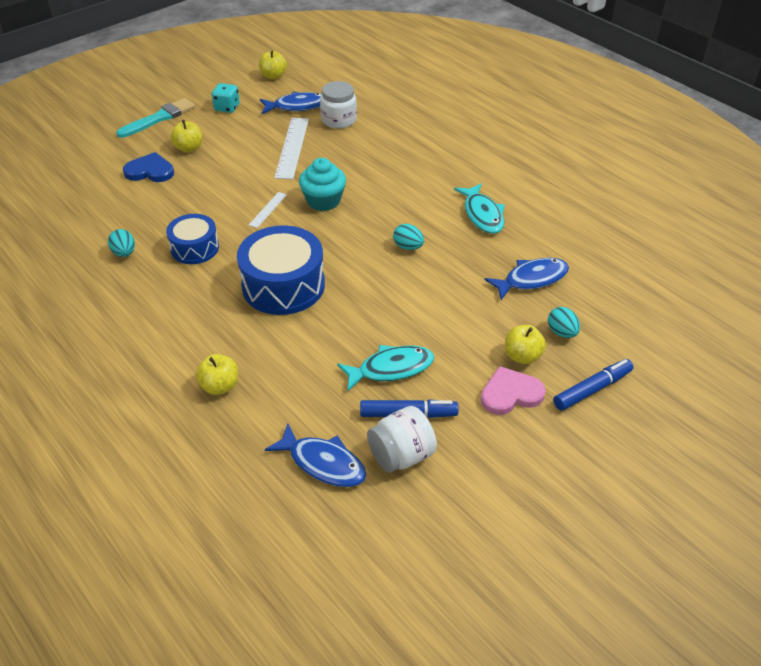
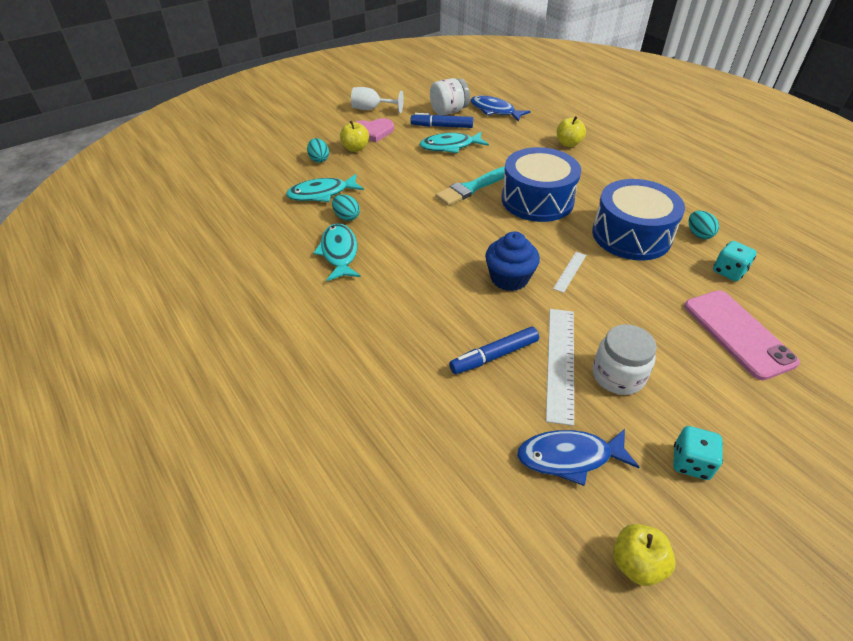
camera: 175 degrees left, 0 degrees up
turquoise brush [116,98,195,138] -> turquoise brush moved to [435,166,505,206]
blue heart [123,152,174,182] -> pink phone [684,290,800,380]
blue drum [166,214,219,264] -> blue drum [592,179,685,260], size x1.65
yellow apple [171,120,202,152] -> none
turquoise cupcake [299,158,346,211] -> blue cupcake [485,231,540,291]
white jar [320,81,357,129] -> white jar moved to [593,324,657,395]
turquoise egg [393,224,424,250] -> turquoise egg moved to [332,194,360,221]
blue fish [484,258,569,300] -> turquoise fish [286,174,364,202]
blue marker [553,359,633,411] -> blue marker moved to [449,327,539,374]
none -> white goblet [351,87,404,113]
none -> turquoise dice [713,241,756,281]

